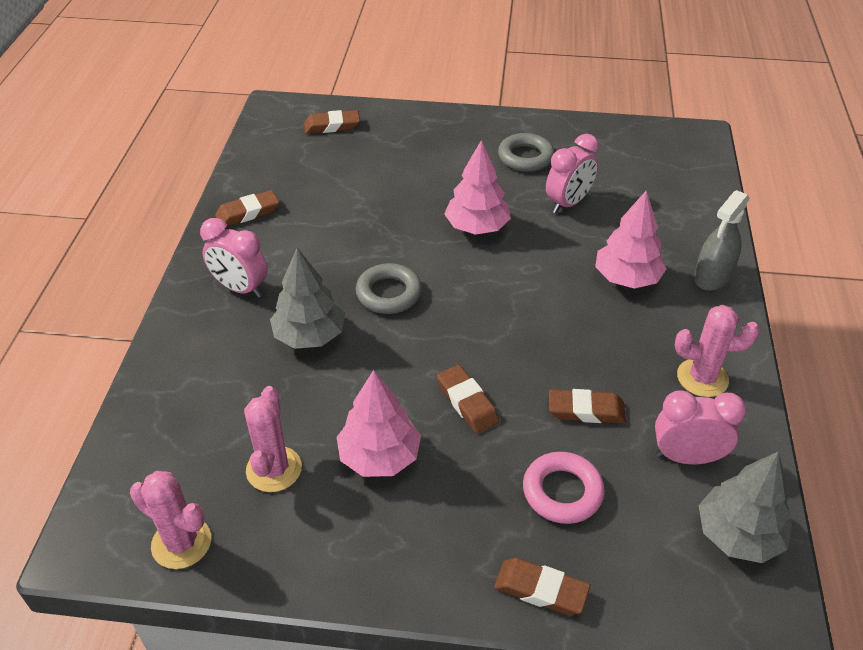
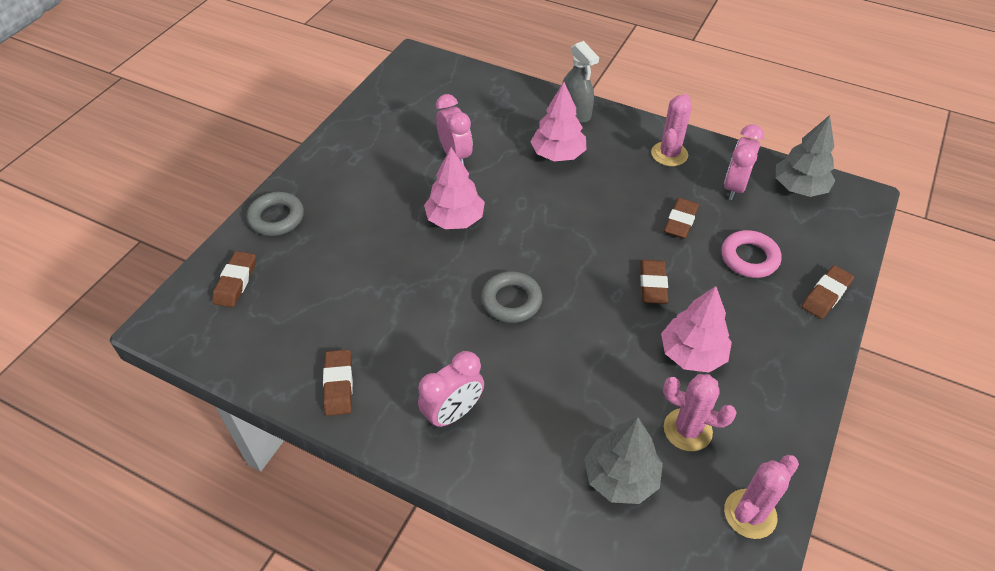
camera: 70 degrees left, 5 degrees up
grey tree [270,248,345,349] -> grey tree moved to [584,417,663,504]
brown eraser [437,365,499,433] -> brown eraser turned 75 degrees counterclockwise [640,260,668,304]
grey ring [498,133,555,172] -> grey ring moved to [247,192,304,236]

